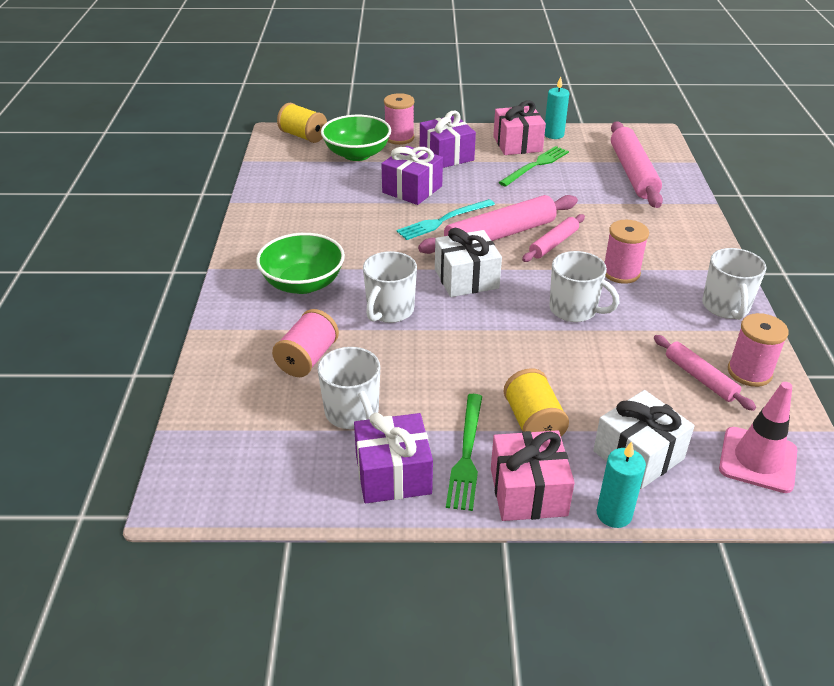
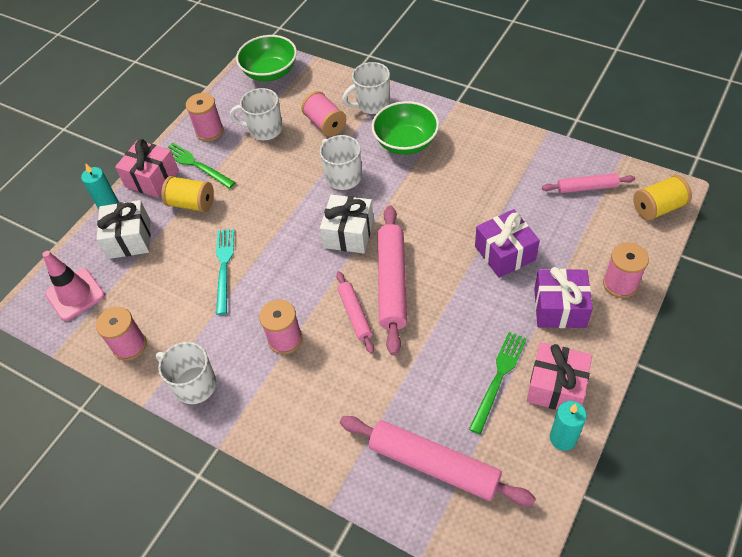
camera: 125 degrees right, 15 degrees up
green bowl [321,115,391,161] -> green bowl moved to [236,35,297,82]
purple gift [354,412,433,503] -> pink spool [186,93,223,141]
turquoise fork [397,199,495,240] -> turquoise fork moved to [216,229,234,315]
green fork [498,146,569,187] -> green fork turned 135 degrees counterclockwise [469,332,527,434]
white mug [549,251,620,322] -> white mug moved to [342,62,390,114]
pink rolling pin [654,335,756,411] -> pink rolling pin moved to [542,173,635,193]

